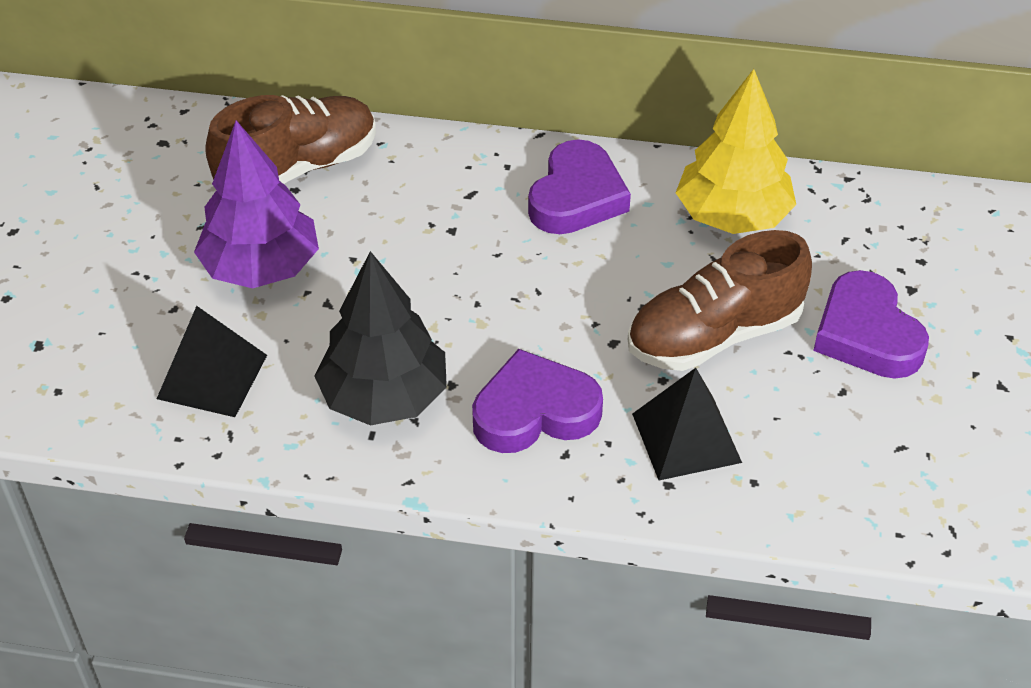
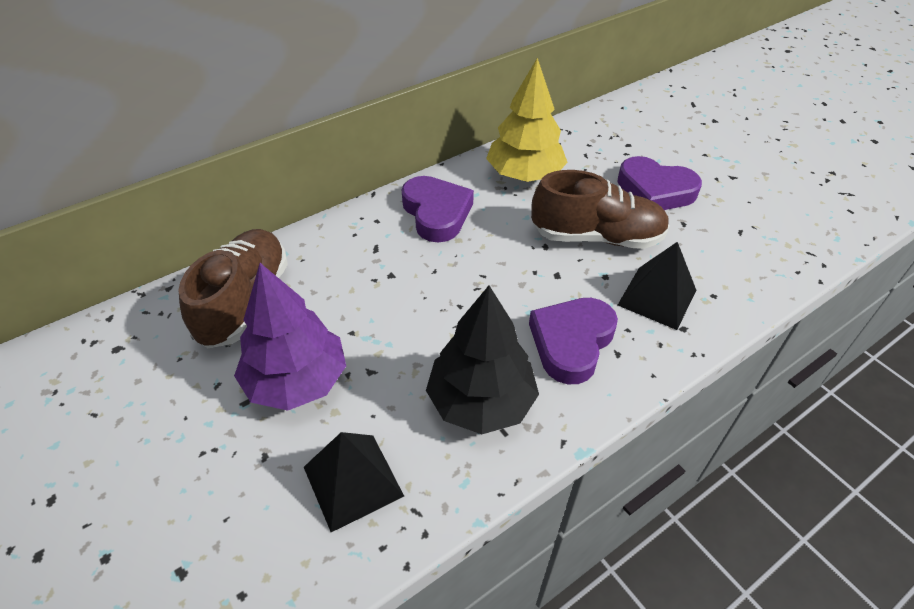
camera: 45 degrees left, 0 degrees up
brown shoe [628,230,812,371] -> brown shoe turned 105 degrees counterclockwise [531,170,670,249]

